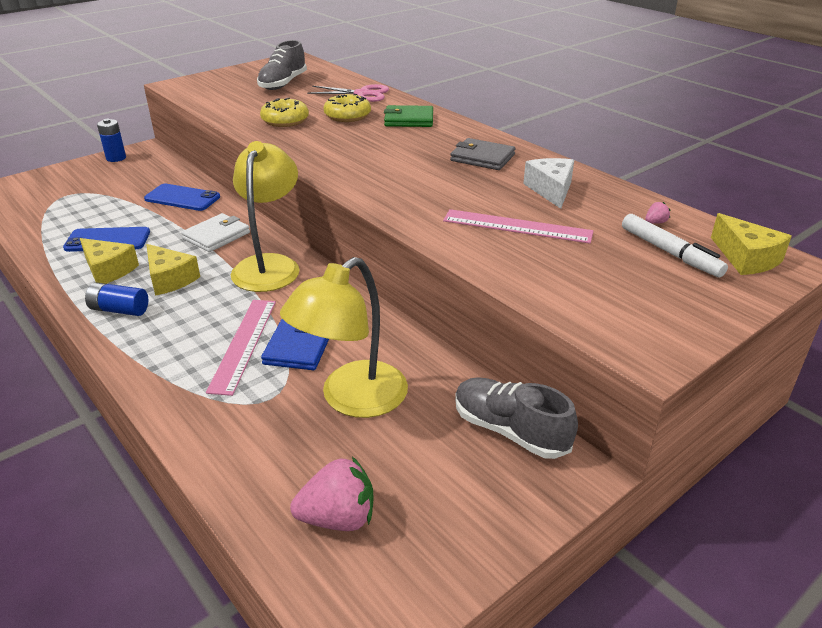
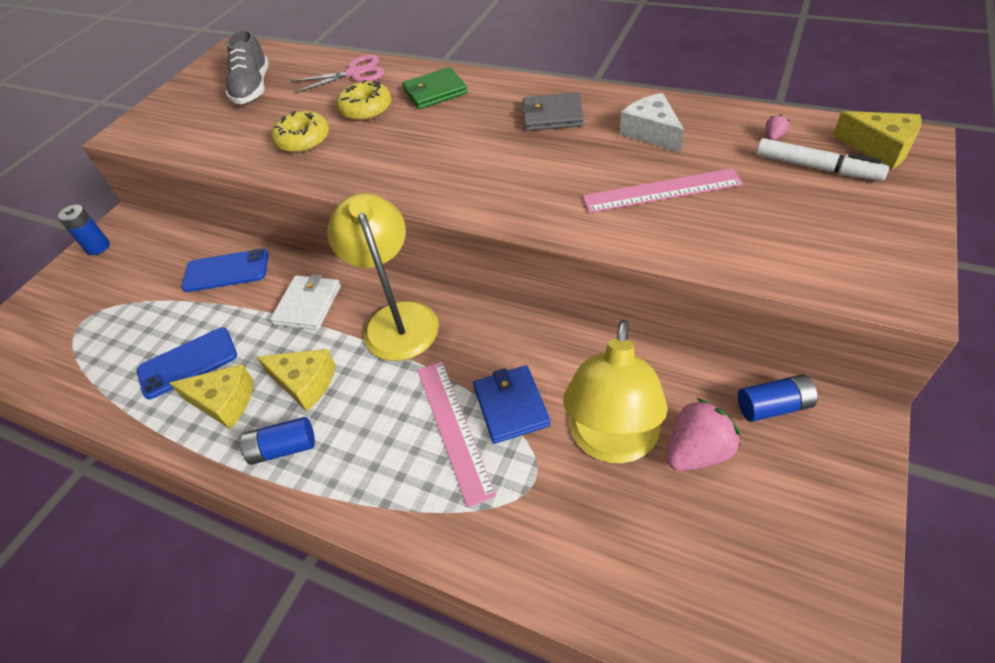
camera: 20 degrees left, 15 degrees up
pink strawberry [290,457,374,531] -> pink strawberry moved to [666,398,740,471]
grey shoe [455,377,578,459] -> blue battery [738,374,818,422]

